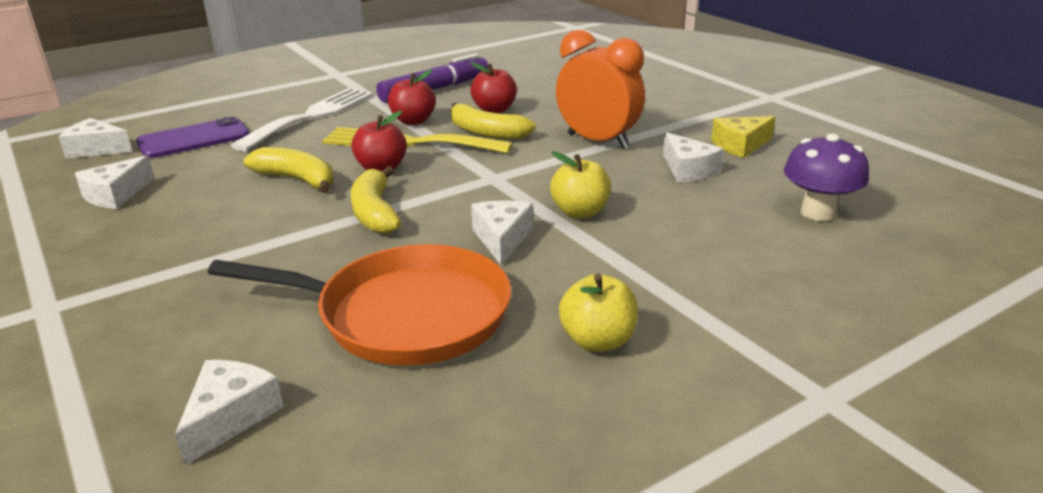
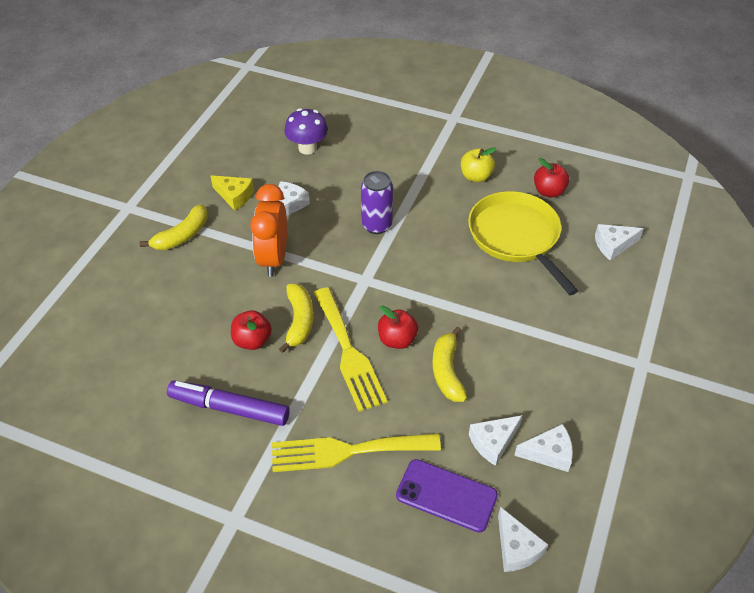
camera: 125 degrees left, 20 degrees up
orange pan [208,244,512,366] -> yellow pan [468,191,578,295]
white fork [230,88,374,151] -> yellow fork [272,433,441,472]
yellow banana [350,166,401,234] -> yellow banana moved to [139,204,208,250]
red apple [388,70,436,125] -> red apple moved to [534,158,569,197]
white cheese [471,201,533,265] -> white cheese moved to [469,415,522,466]
yellow apple [550,151,611,218] -> purple can [361,171,393,234]

